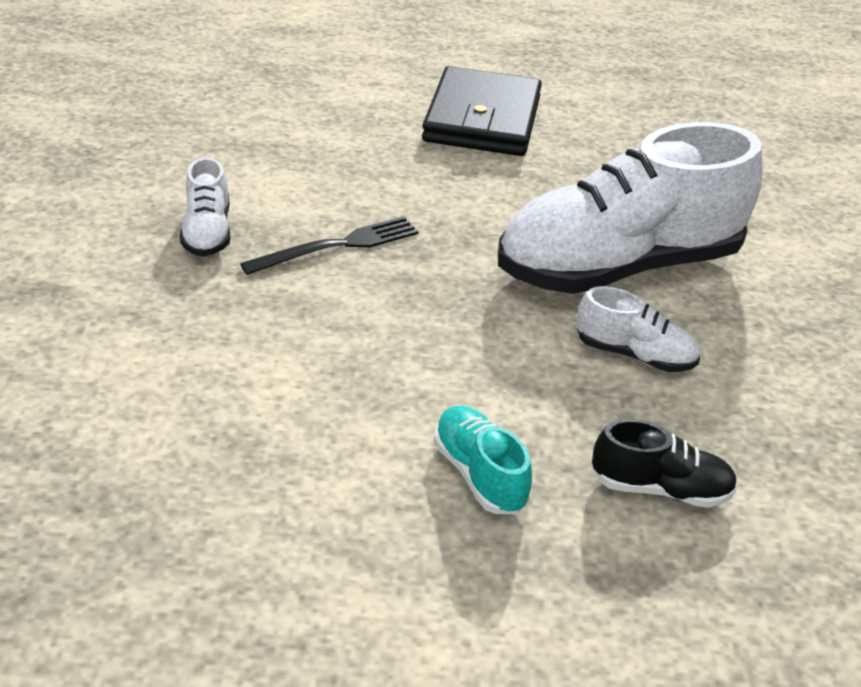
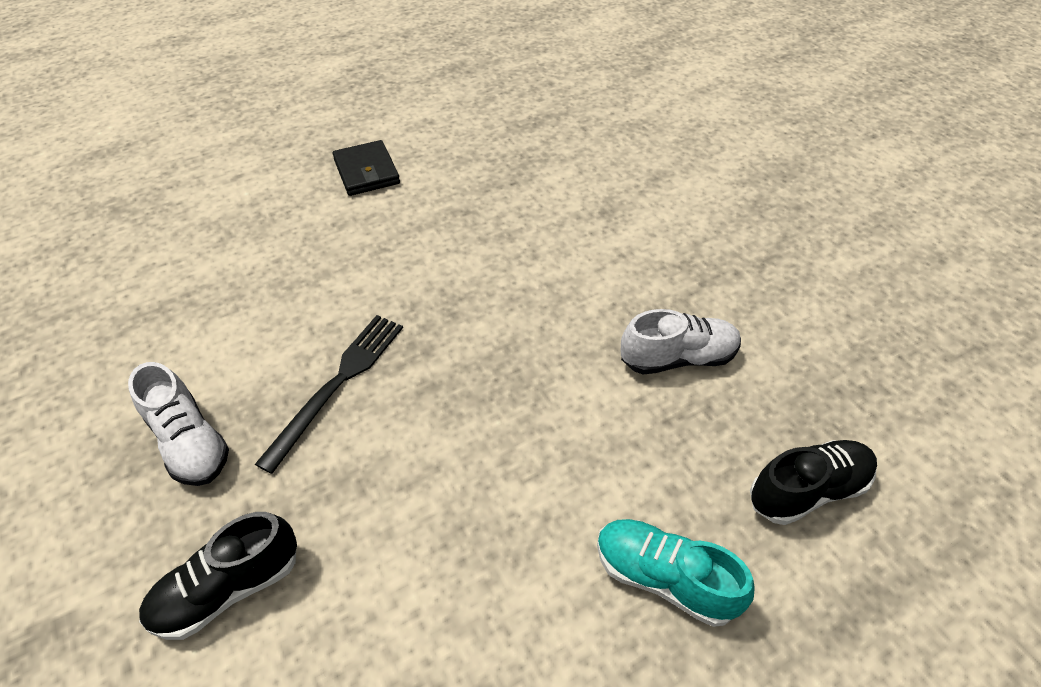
camera: 30 degrees left, 10 degrees up
black wallet [422,66,542,156] -> black wallet [332,140,400,196], size x0.51
white shoe [498,122,763,294] -> none
none -> black shoe [139,512,297,640]

